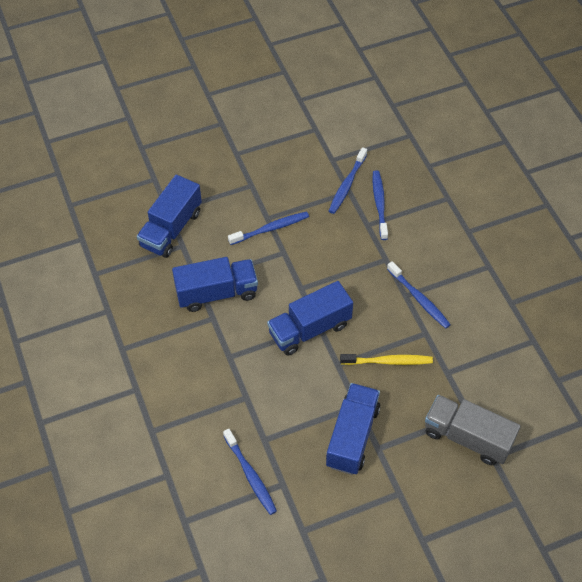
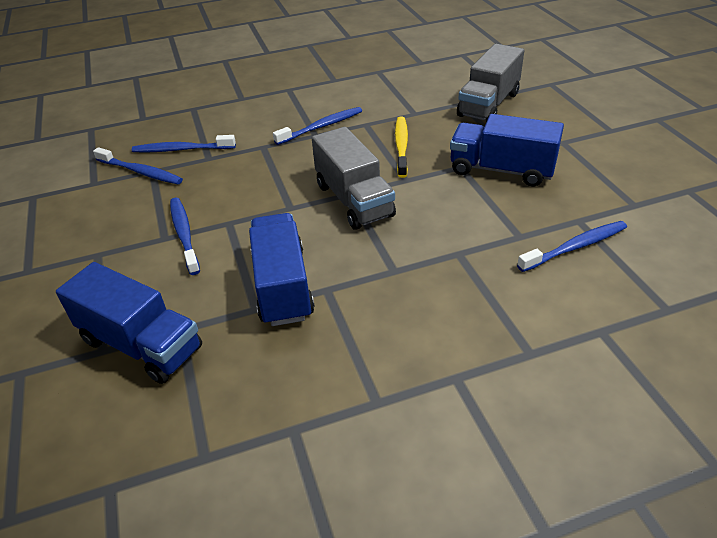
camera: 85 degrees left, 15 degrees down
blue truck [267,281,353,356] -> grey truck [312,127,396,230]

